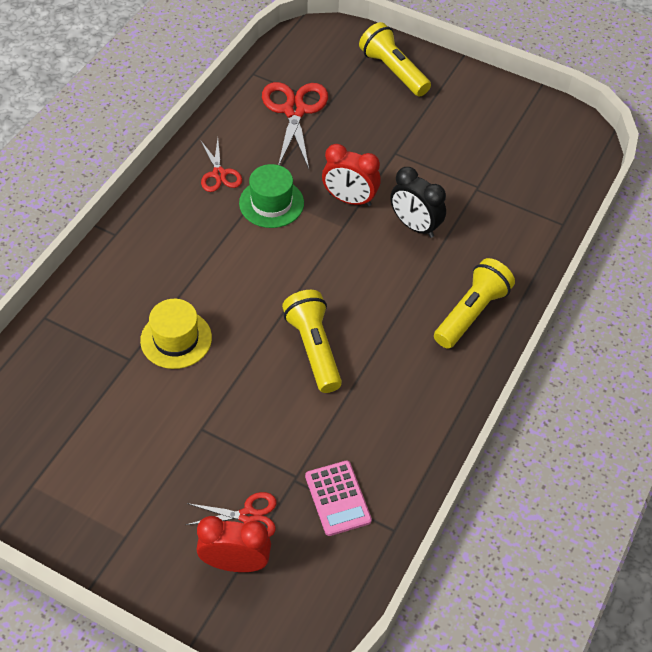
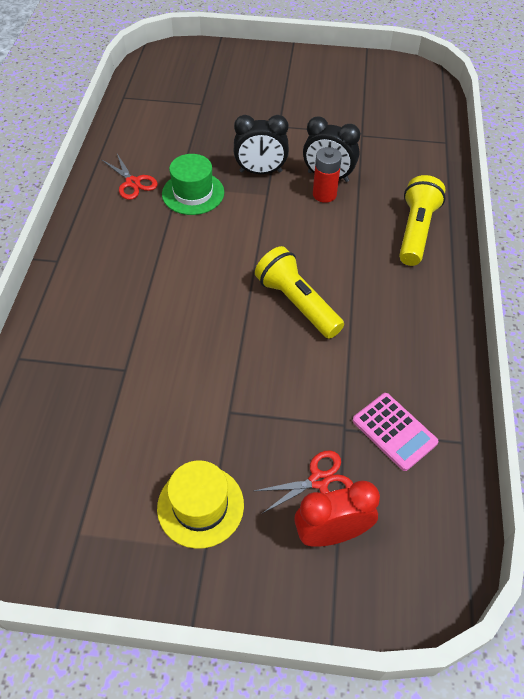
camera: 20 degrees left, 0 degrees up
yellow hat [140,299,212,369] -> yellow hat moved to [157,460,244,549]
red scissors [262,82,328,169] -> none
red clock [322,144,381,207] -> black clock [234,115,289,174]
yellow flashlight [359,22,431,96] -> none
none -> red battery [313,147,342,203]

